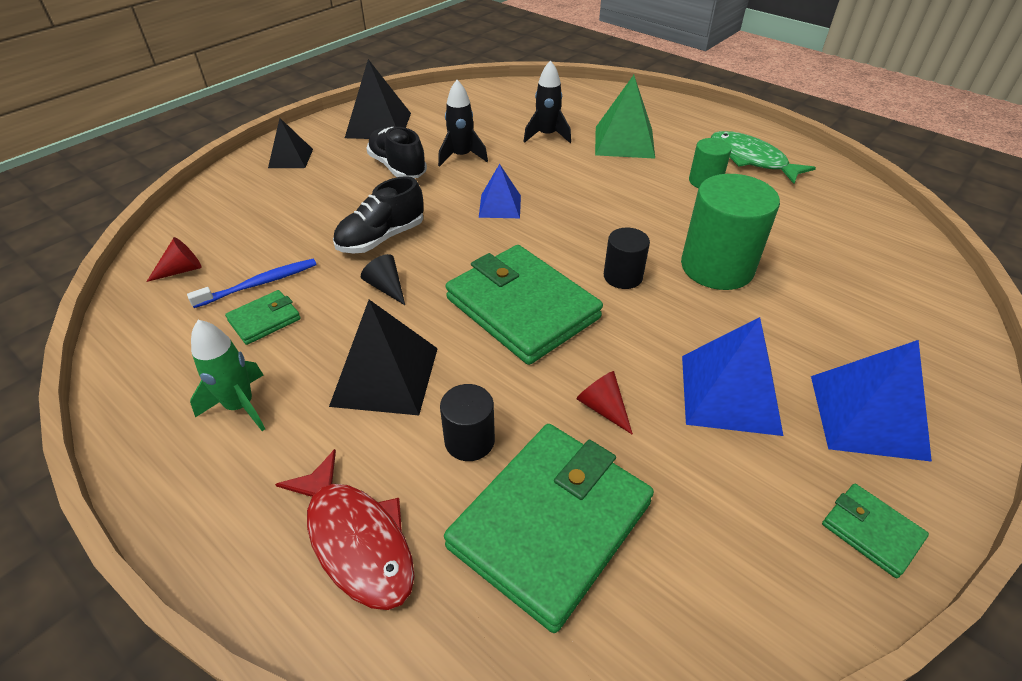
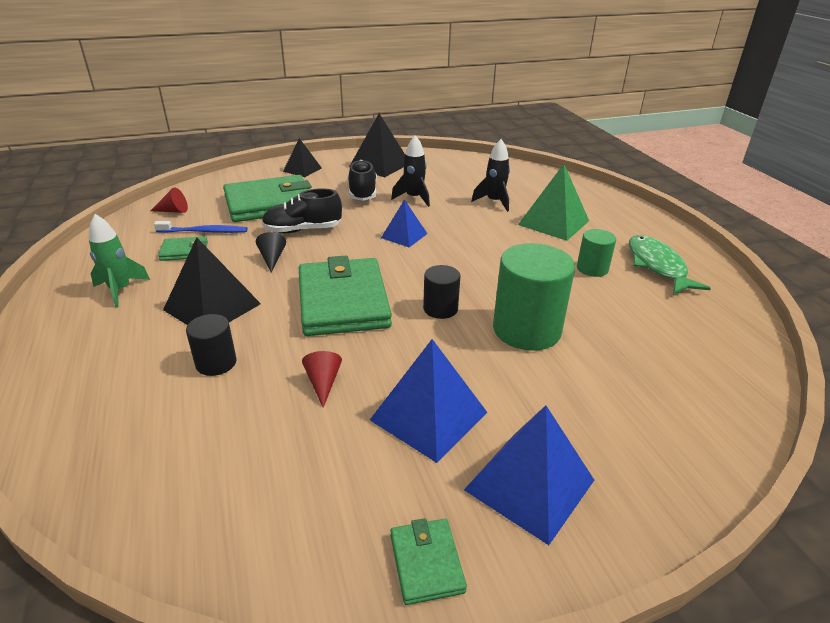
camera: 30 degrees right, 10 degrees down
red fish [275,449,415,610] -> none
green wallet [444,424,654,633] -> green wallet moved to [223,175,312,222]

